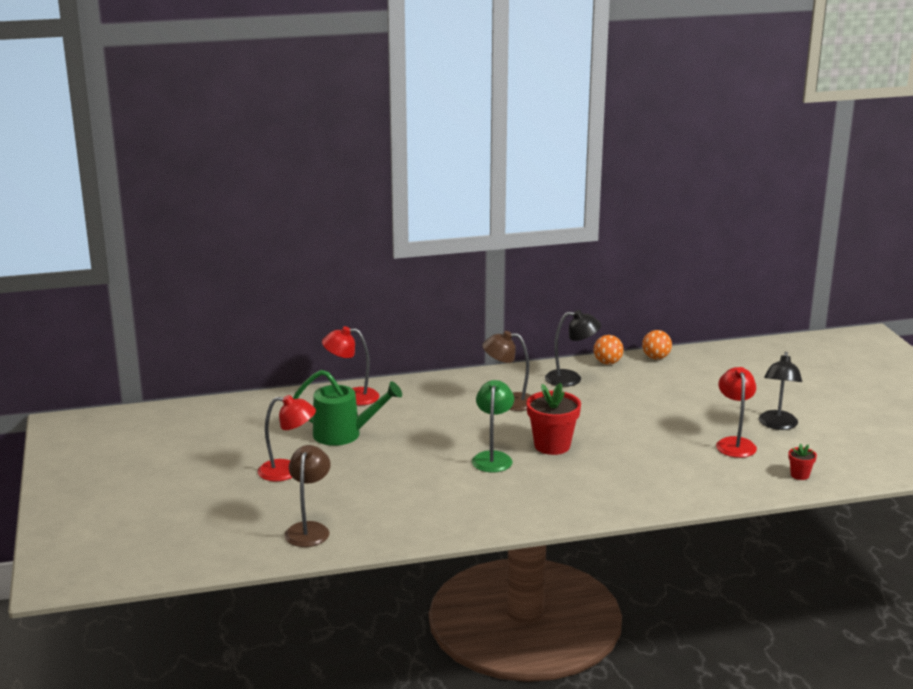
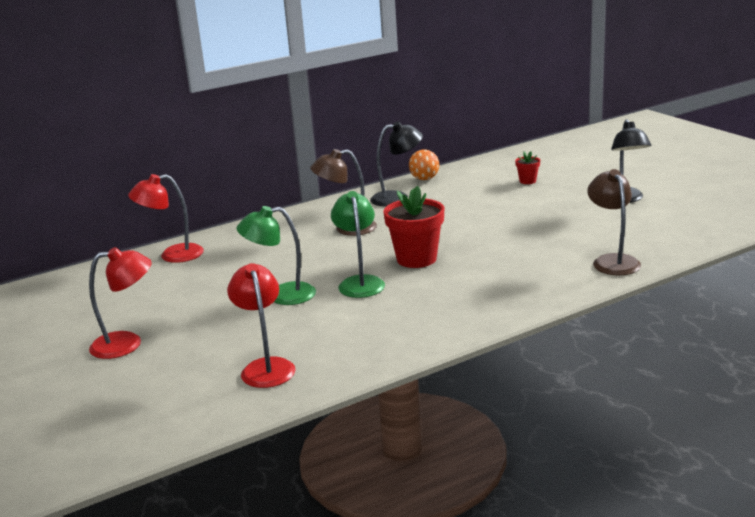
camera: 15 degrees left, 0 degrees up
brown lamp [284,445,331,547] -> brown lamp moved to [587,169,641,275]
green watering can [293,370,402,446] -> none
orange ball [642,330,672,359] -> none
red lamp [716,367,757,458] -> red lamp moved to [227,263,296,388]
red flower pot [788,443,817,480] -> red flower pot moved to [515,151,540,184]
none -> green lamp [237,206,316,305]

